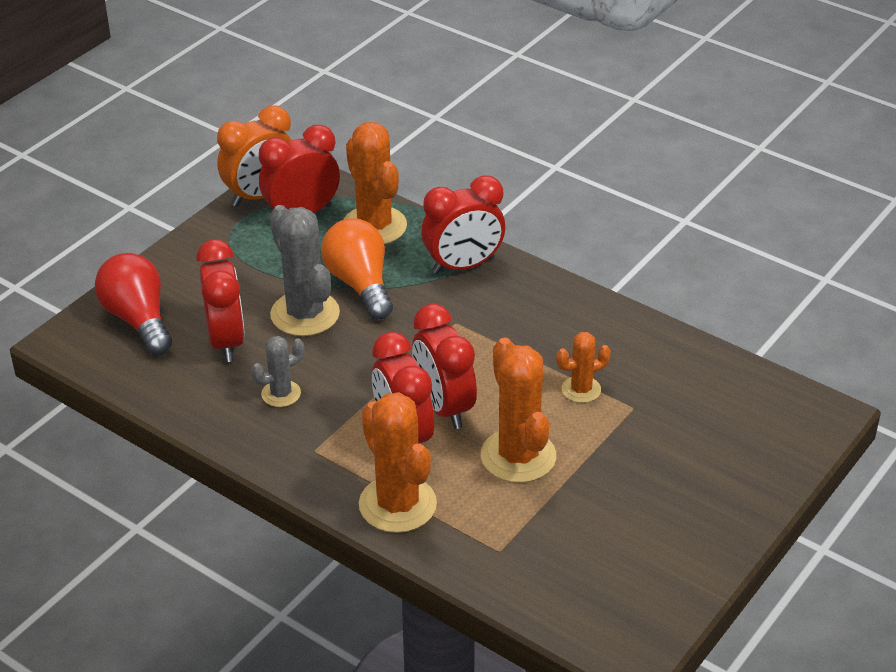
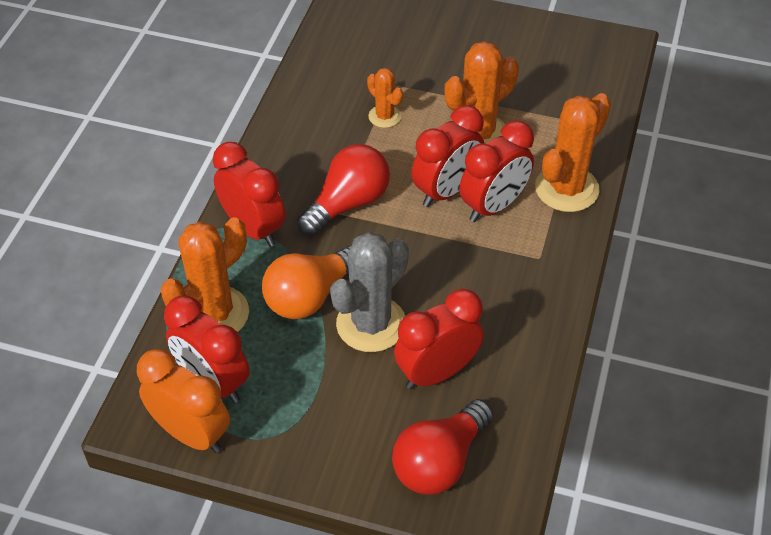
camera: 110 degrees left, 10 degrees up
grey cactus [251,336,304,407] -> none
none -> red light bulb [297,144,390,236]

